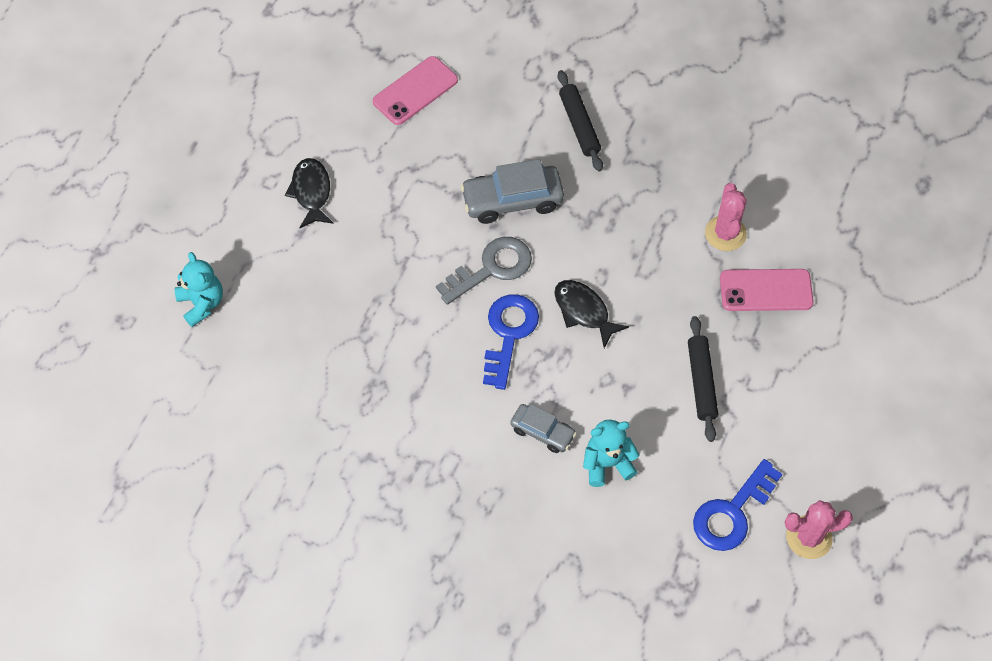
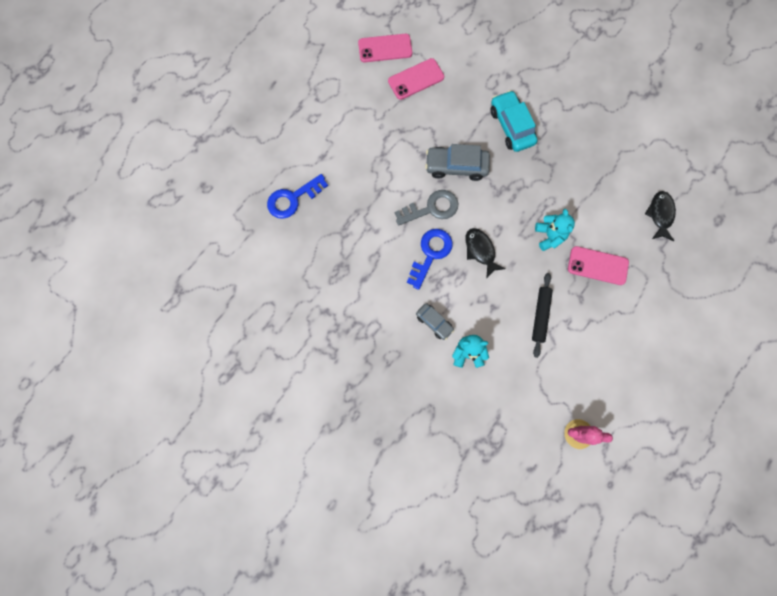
camera: 15 degrees right, 15 degrees up
turquoise teddy bear [175,252,223,327] -> turquoise teddy bear moved to [535,209,575,251]
black fish [285,158,333,228] -> black fish moved to [645,191,676,241]
black rolling pin [558,70,603,172] -> turquoise car [491,90,537,152]
blue key [693,459,782,551] -> blue key moved to [267,174,328,219]
pink cactus [705,183,747,251] -> none
none -> pink phone [358,34,412,62]

